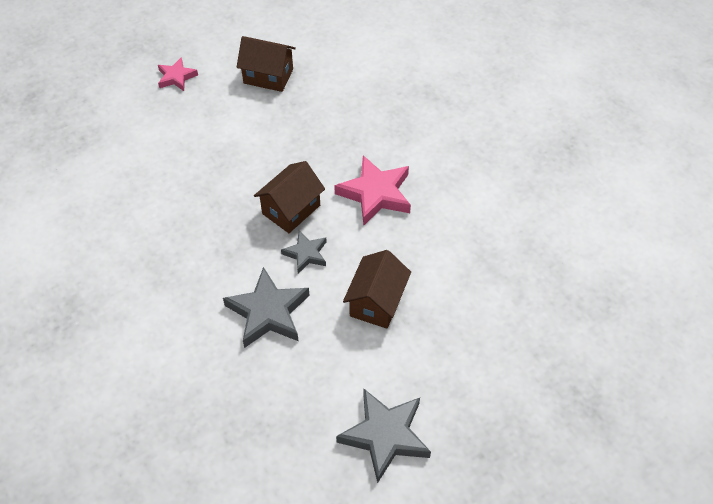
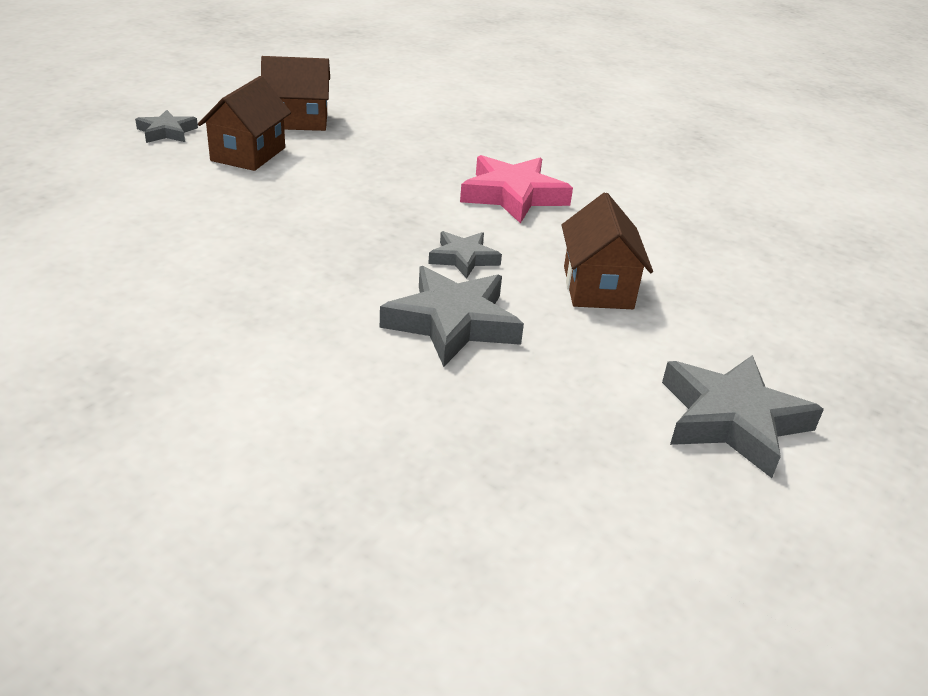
camera: 25 degrees left, 20 degrees down
pink star [158,57,198,91] -> grey star [135,110,198,143]
brown house [254,161,325,233] -> brown house moved to [198,76,291,171]

